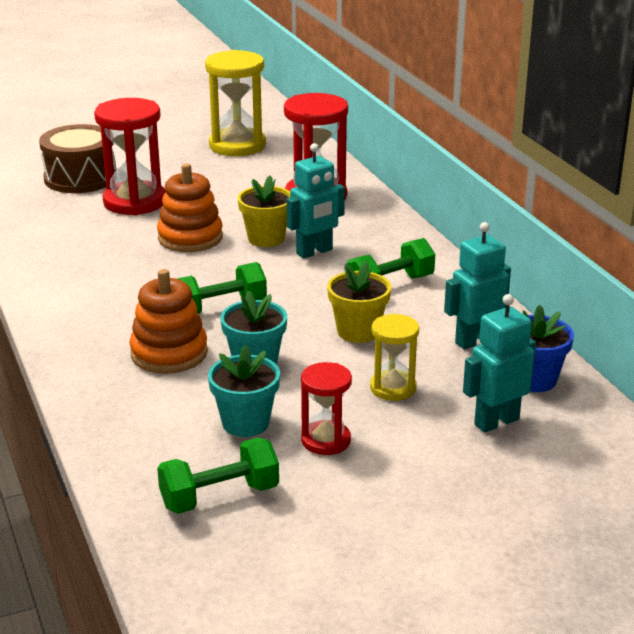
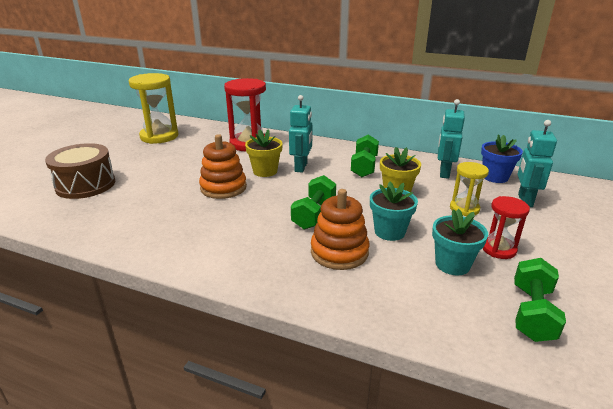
camera: 45 degrees left, 0 degrees up
red hourglass [94,98,166,215] -> none

